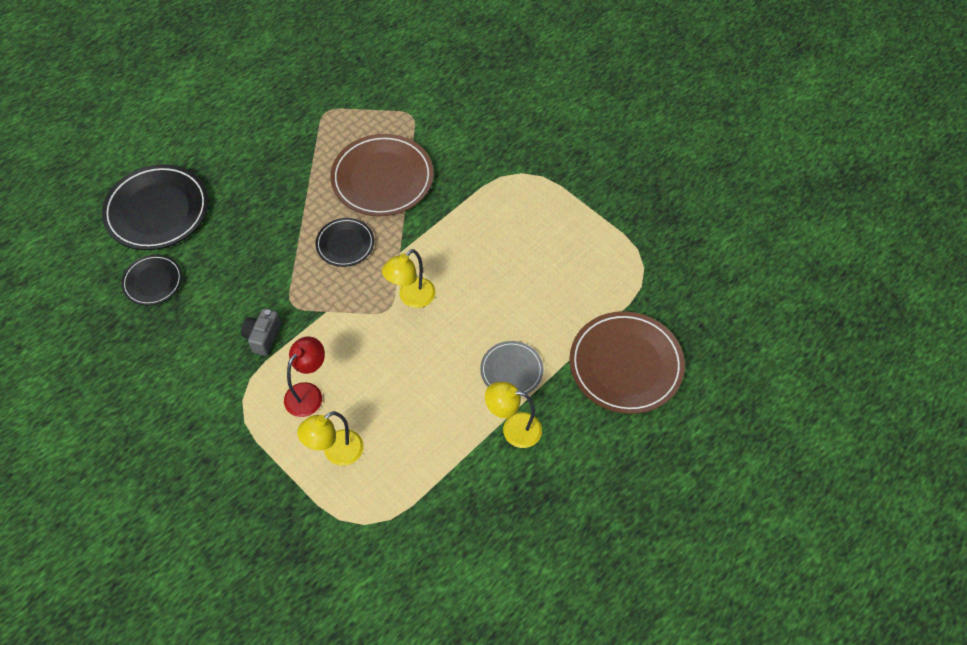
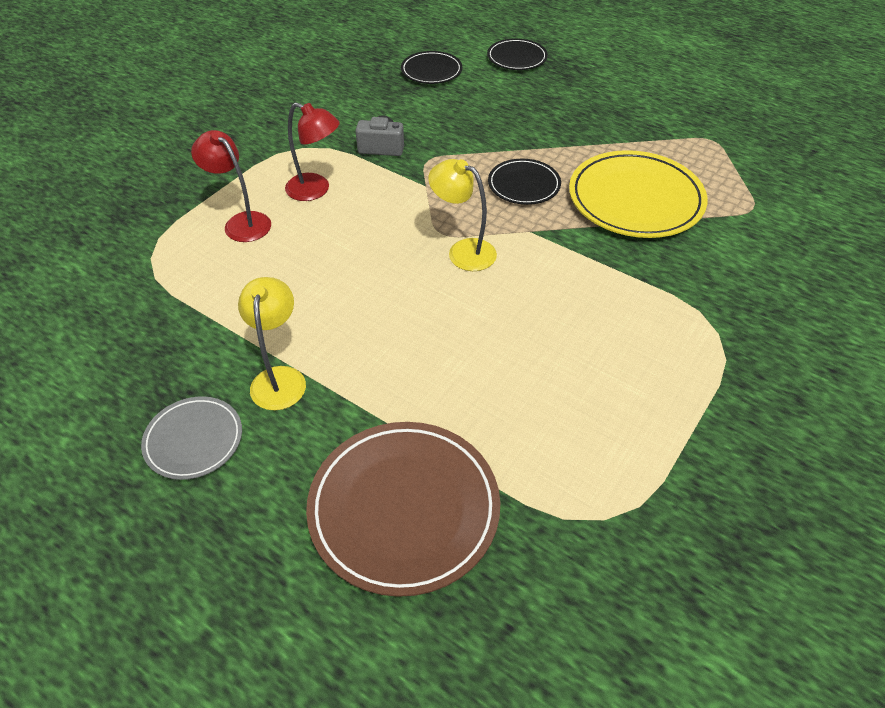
camera: 80 degrees right, 10 degrees down
black plate [102,164,209,250] -> black plate [487,38,548,70], size x0.55
yellow lamp [297,411,364,466] -> red lamp [191,130,271,242]
brown plate [330,134,434,216] -> yellow plate [569,150,708,238]
grey plate [480,341,543,396] -> grey plate moved to [141,396,242,480]

